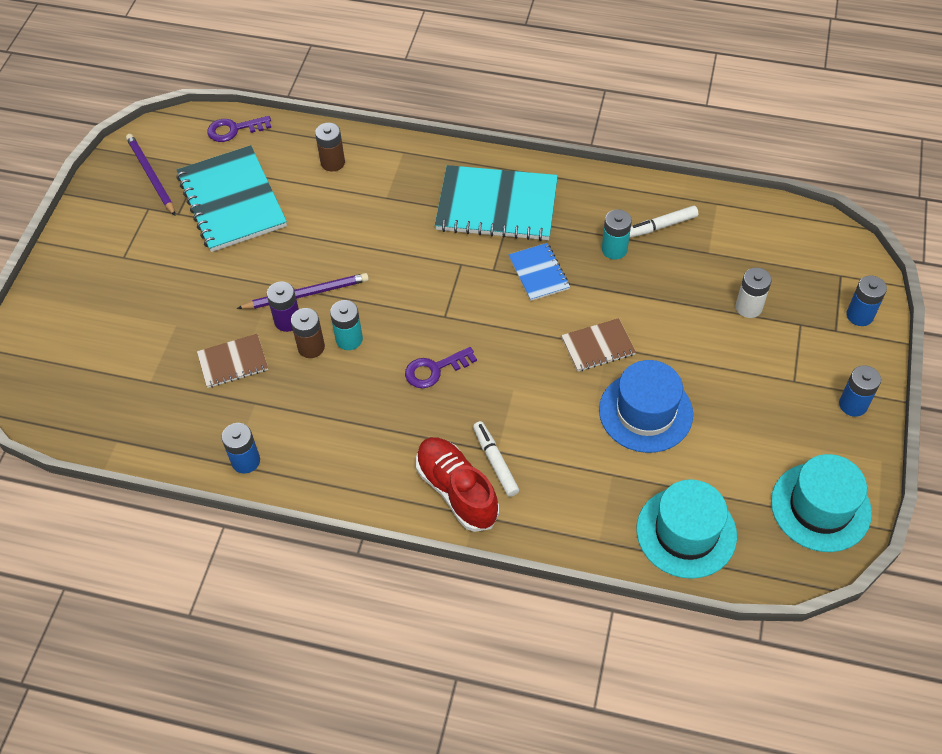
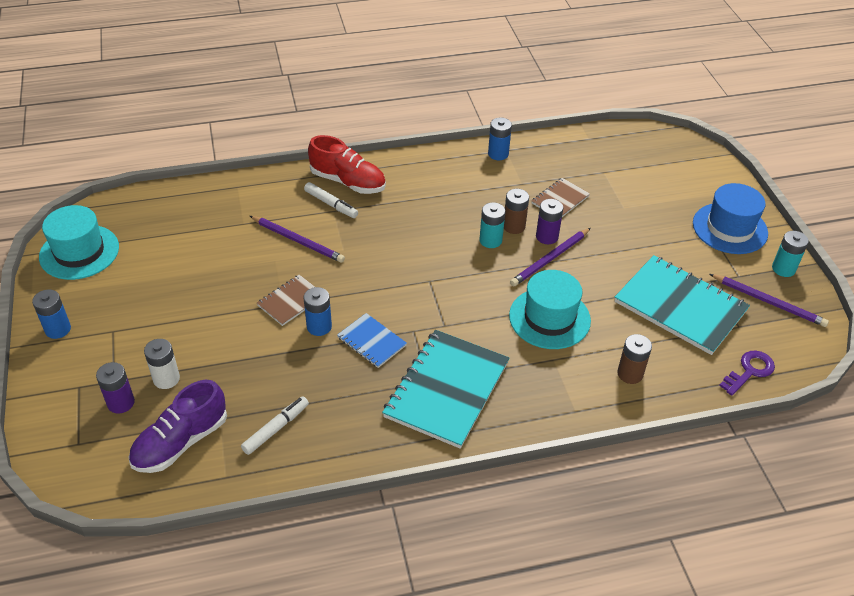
camera: 150 degrees right, 10 degrees down
purple key [405,347,477,388] -> none
turquoise notebook [435,165,558,241] -> turquoise notebook turned 45 degrees counterclockwise [382,330,509,449]
blue hat [599,360,693,453] -> blue hat moved to [693,183,768,254]
turquoise battery [602,209,632,259] -> turquoise battery moved to [772,231,809,277]
turquoise hat [637,479,737,579] -> turquoise hat moved to [509,270,591,349]
blue battery [847,275,887,326] -> blue battery moved to [304,287,332,336]
none -> purple battery [96,362,135,414]
none -> purple shoe [128,380,227,473]
none -> purple pencil [250,216,345,263]

